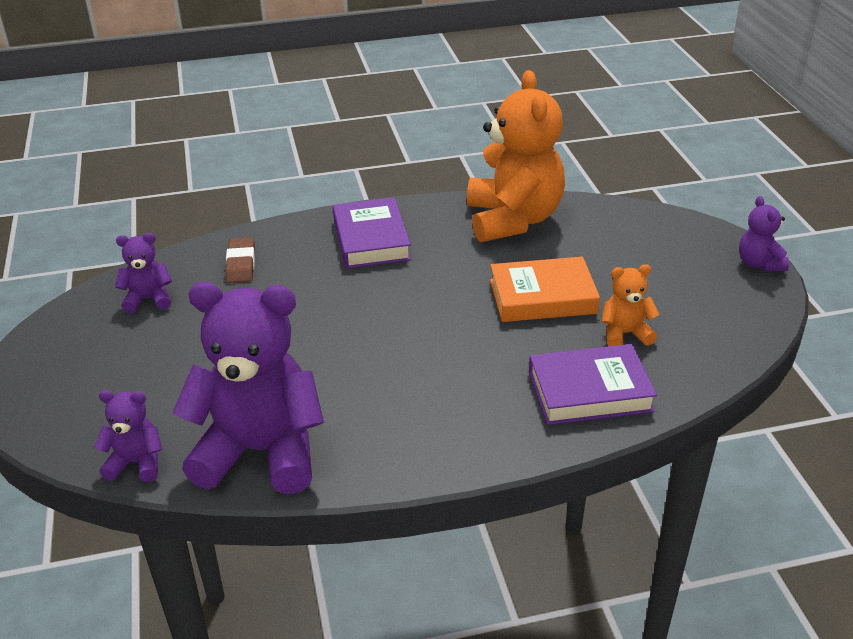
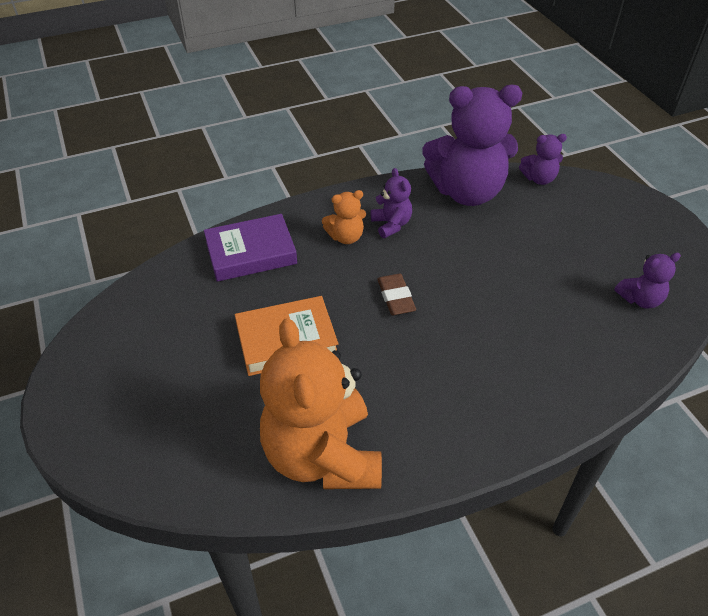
camera: 170 degrees right, 10 degrees up
brown eraser [225,237,255,283] -> brown eraser moved to [377,274,416,315]
purple book [333,197,411,269] -> none
orange teddy bear [601,264,660,346] -> orange teddy bear moved to [322,190,366,244]
purple teddy bear [739,196,789,271] -> purple teddy bear moved to [371,168,412,238]

